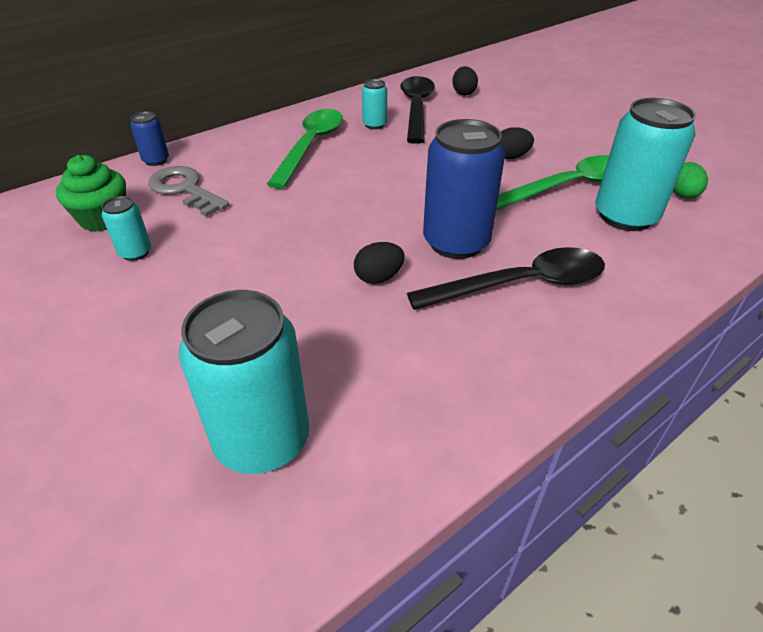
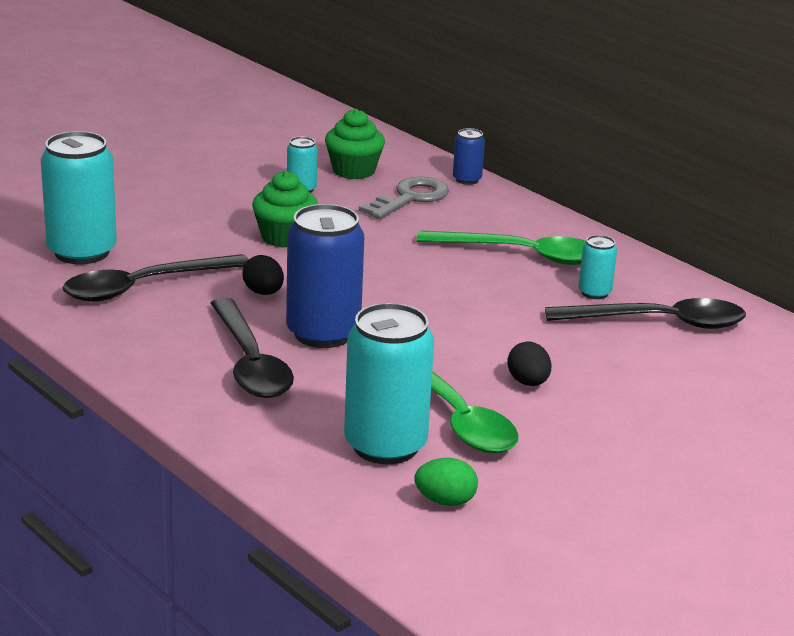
camera: 85 degrees right, 15 degrees down
black egg [452,66,478,95] -> none
none -> black spoon [62,254,249,302]
none -> green cupcake [252,171,318,248]

